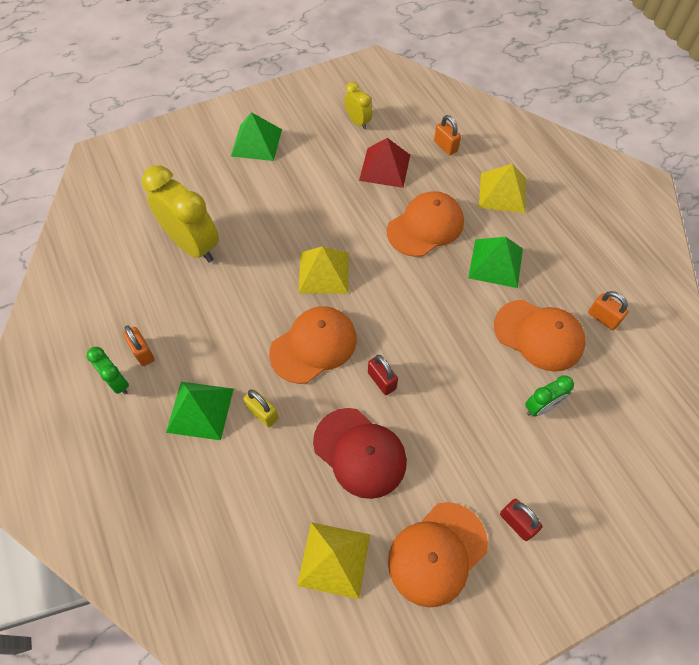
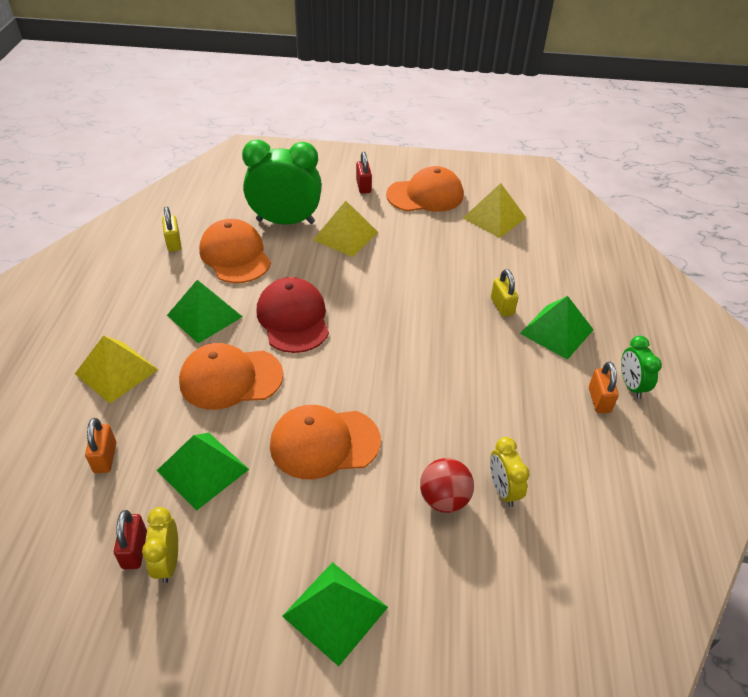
camera: 150 degrees left, 15 degrees down
yellow clock [142,165,219,262] -> yellow clock [490,437,529,507], size x0.50
orange cap [269,306,357,384] -> orange cap moved to [270,405,381,479]
yellow pyramid [298,246,349,294] -> yellow pyramid moved to [313,201,378,257]
red cap [313,408,407,499] -> red cap moved to [256,277,329,353]
red pyramid [359,138,410,188] -> green pyramid [157,433,249,511]
red padlock [368,355,398,395] -> red padlock moved to [114,510,147,569]
green clock [525,375,574,417] -> green clock [242,139,322,225], size x1.99
orange padlock [588,291,629,330] -> yellow padlock [162,206,181,252]
none -> red ball [420,458,474,513]

